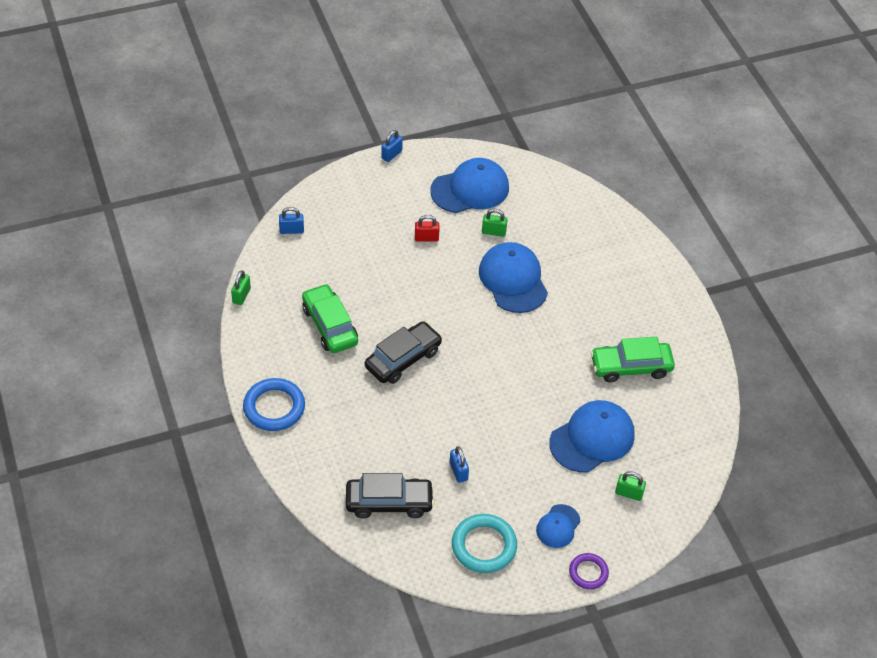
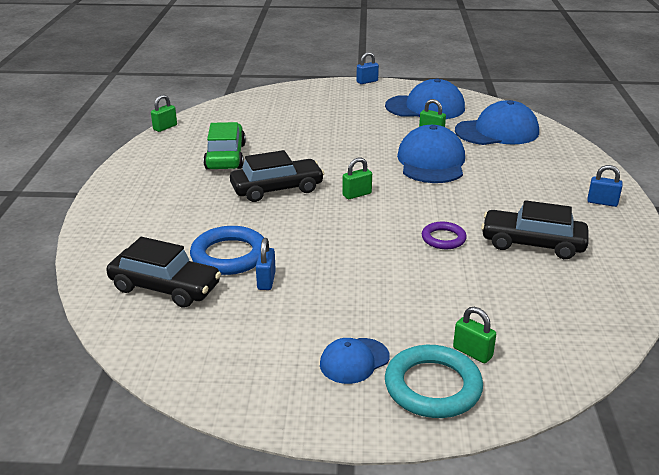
camera: 25 degrees right, 20 degrees down
blue ring [243,378,305,431] -> blue ring moved to [190,226,264,275]
blue padlock [279,207,304,234] -> blue padlock moved to [587,165,623,207]
red padlock [415,215,440,241] -> none
turquoise ring [452,514,517,573] -> turquoise ring moved to [385,345,483,418]
blue cap [549,400,635,472] -> blue cap moved to [455,100,539,145]
purple ring [569,553,609,589] -> purple ring moved to [422,222,467,249]
green car [591,337,675,383] -> black car [481,200,588,259]
none -> green padlock [342,157,372,199]

